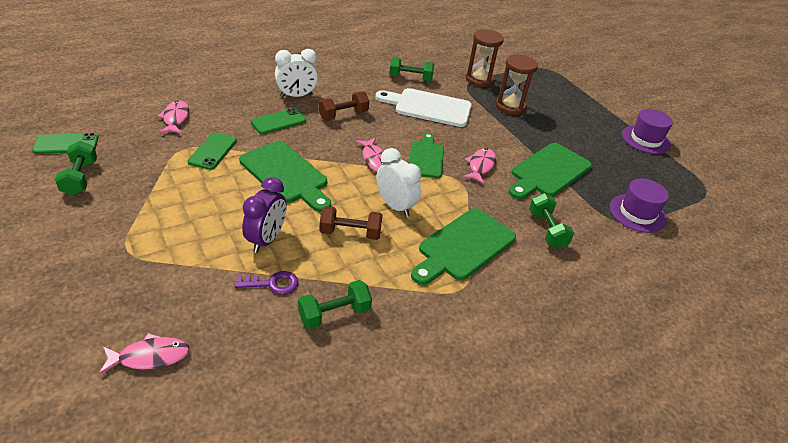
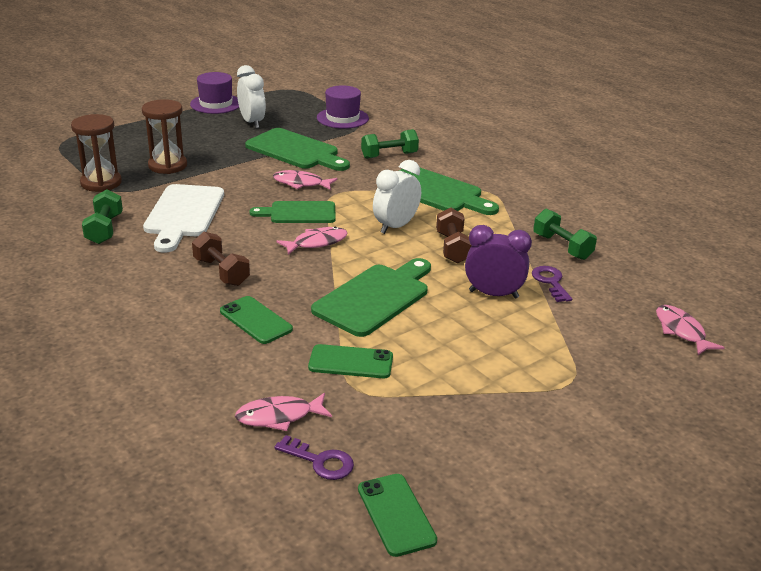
camera: 95 degrees left, 10 degrees down
green dumbbell [55,141,97,196] -> none
white clock [275,49,318,97] -> white clock moved to [237,65,266,129]
none -> purple key [274,435,354,480]

